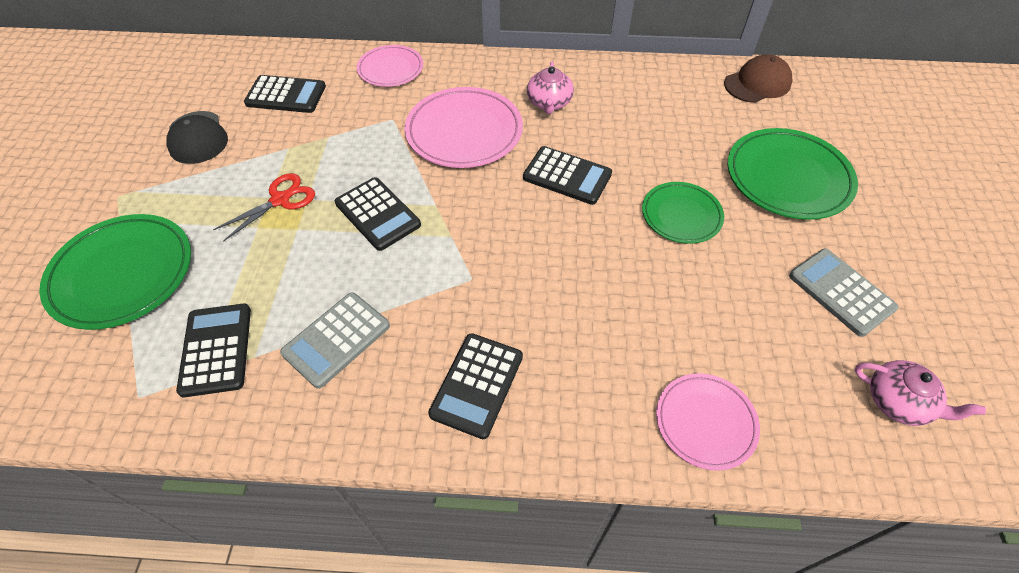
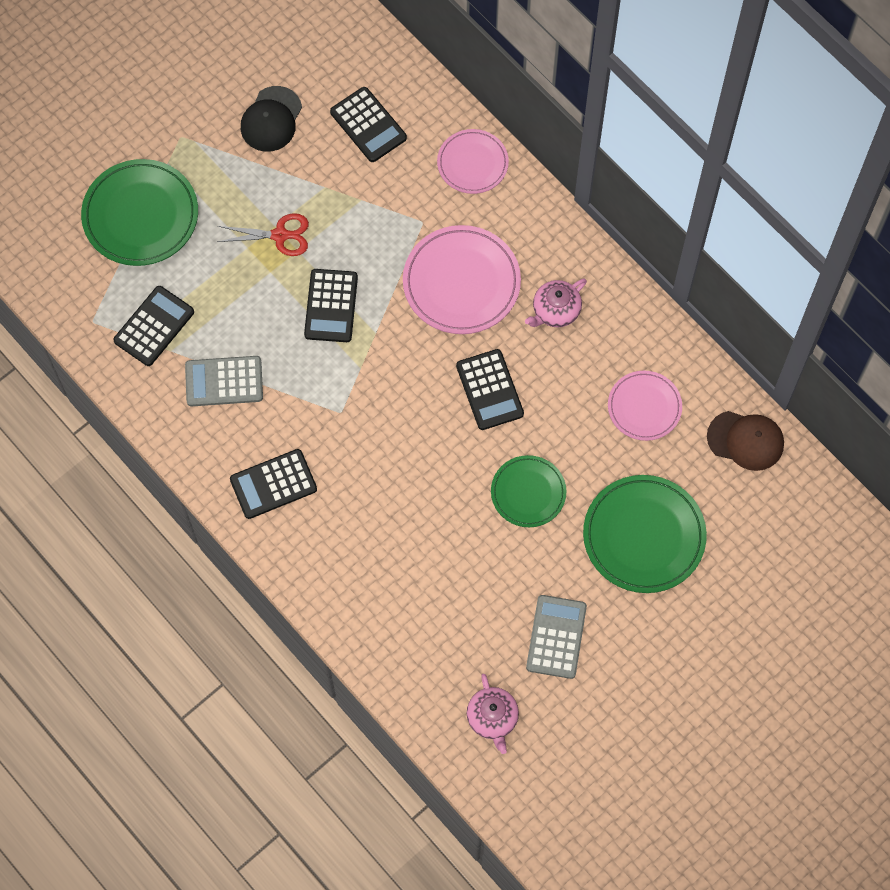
camera: 45 degrees right, 15 degrees up
pink plate [656,373,760,471] -> pink plate moved to [608,371,682,441]

